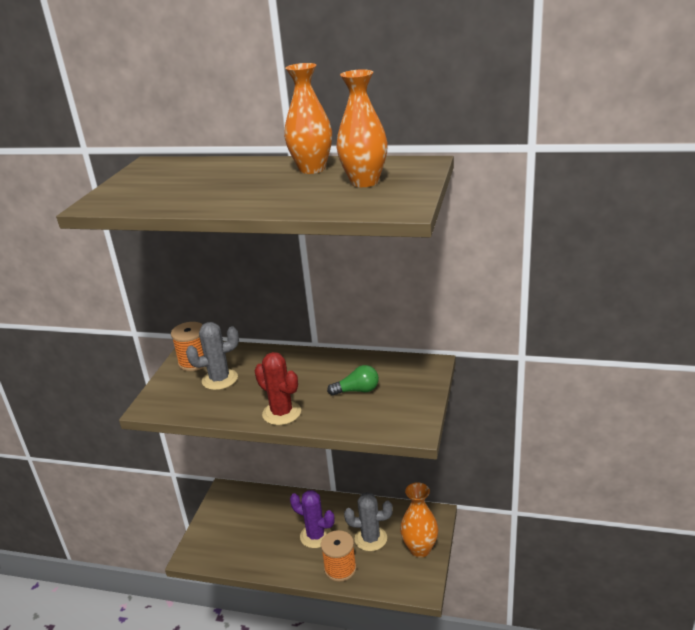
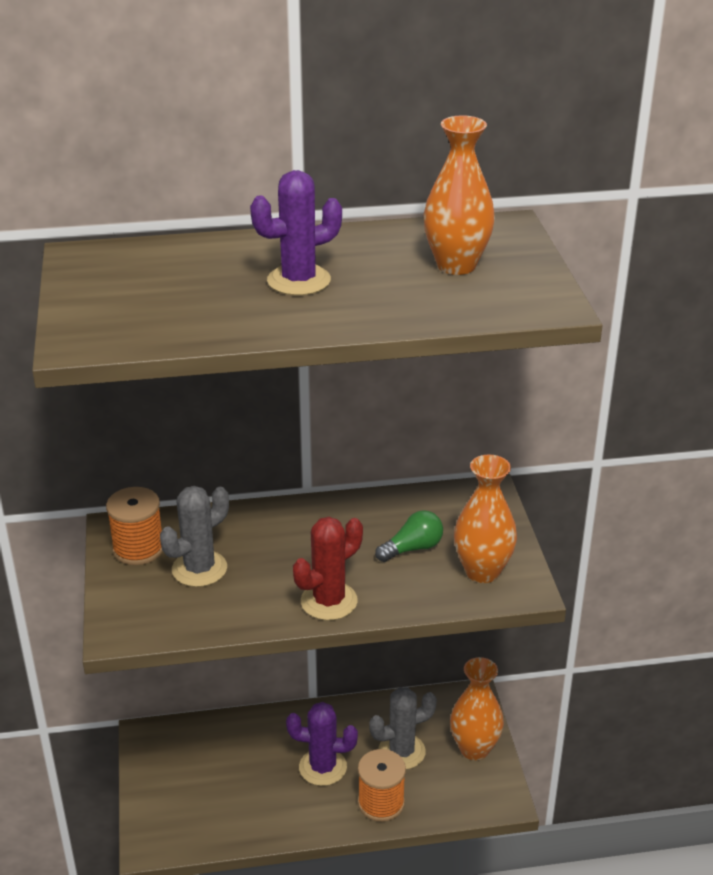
camera: 25 degrees left, 5 degrees up
red cactus [254,352,301,425] -> red cactus turned 60 degrees counterclockwise [293,517,363,620]
orange vase [284,63,332,174] -> orange vase moved to [454,455,517,583]
none -> purple cactus [250,170,342,296]

